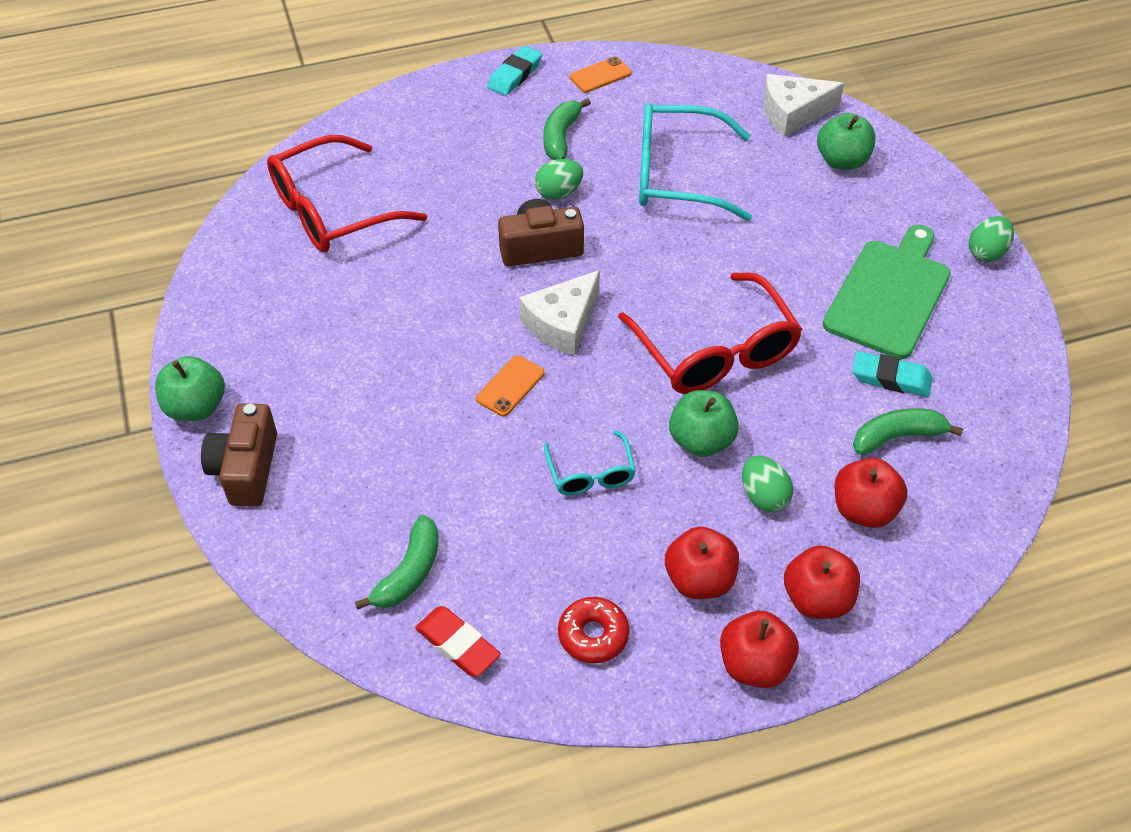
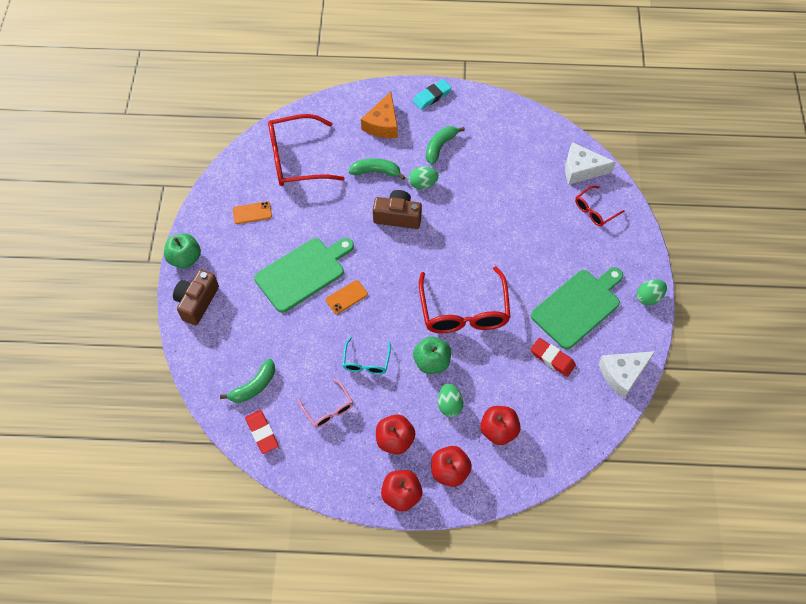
camera: 20 degrees right, 10 degrees up
white cheese [519,270,600,356] -> white cheese moved to [599,351,655,398]
red donut [558,597,629,663] -> none
orange phone [569,56,632,93] -> orange phone moved to [233,201,272,224]
turquoise glasses [639,103,752,221] -> none
green apple [817,113,876,170] -> red glasses [575,186,625,226]
turquoise eraser [852,351,932,397] -> red eraser [530,338,576,377]
green banana [853,408,963,455] -> green banana moved to [349,158,405,180]
none -> green cutting board [254,238,354,313]
none -> pink glasses [298,378,353,428]
none -> orange cheese [361,92,398,138]

